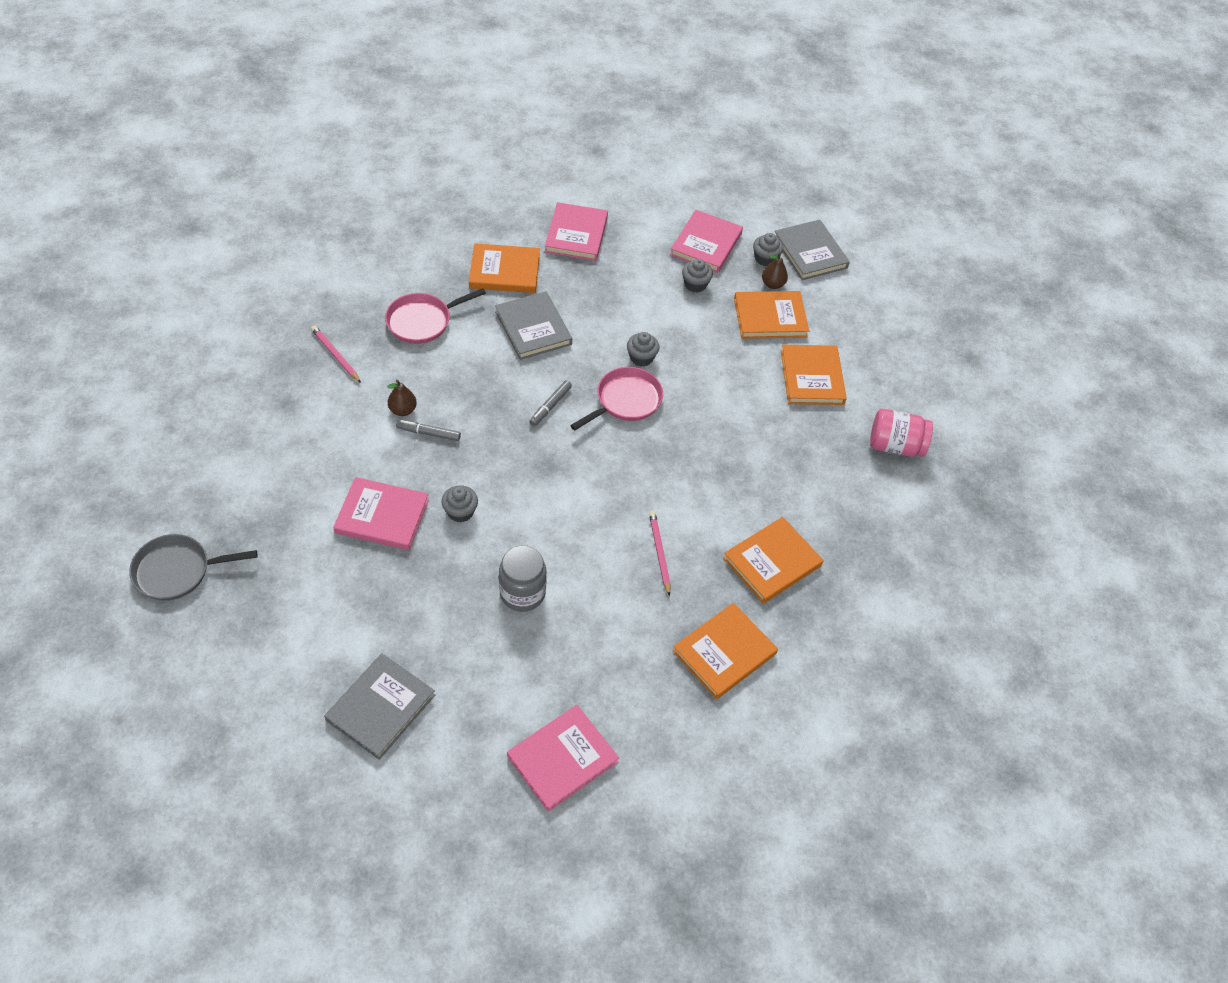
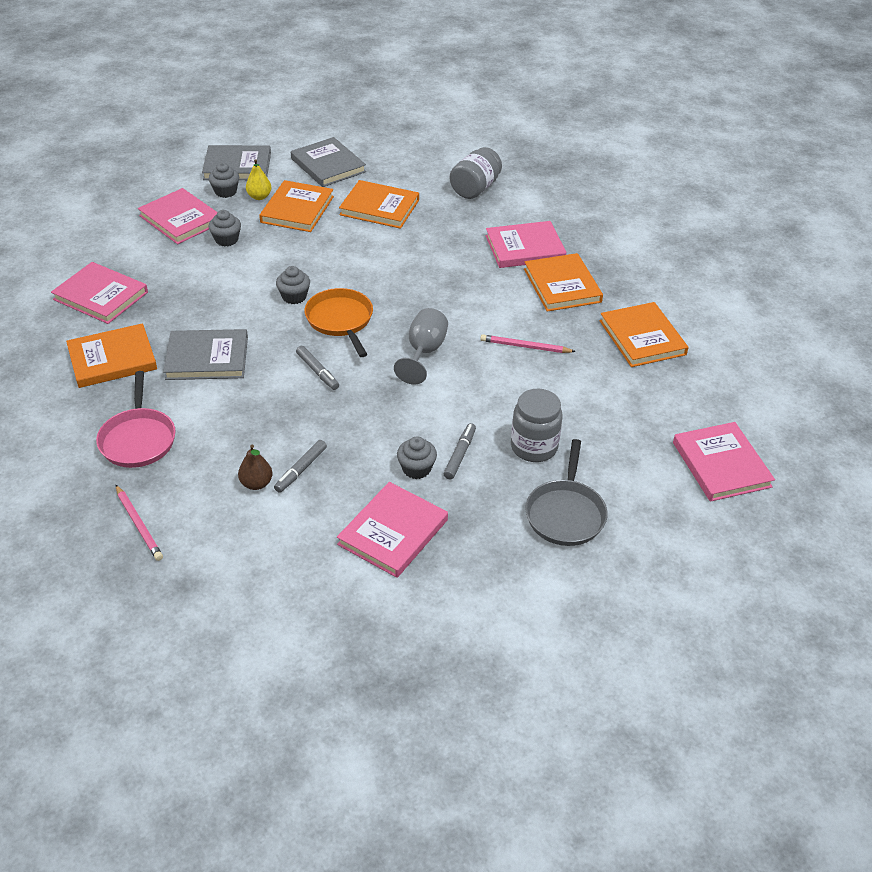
camera: 65 degrees left, 10 degrees down
grey pan [129,534,257,601] -> grey pan moved to [525,439,608,546]
pink pencil [311,325,361,383] -> pink pencil turned 105 degrees counterclockwise [116,485,163,561]
grey book [324,653,435,760] -> grey book moved to [291,137,366,187]
orange book [469,243,540,293] -> orange book turned 45 degrees clockwise [66,323,157,388]
pink pan [570,367,663,430] -> orange pan [304,288,373,357]
brown pear [762,253,788,289] -> yellow pear [246,159,271,200]
pink jar [870,409,933,457] -> grey jar [450,147,502,199]
none -> grey goblet [394,308,448,385]
none -> grey marker [444,423,476,480]
none -> pink book [486,221,566,268]

